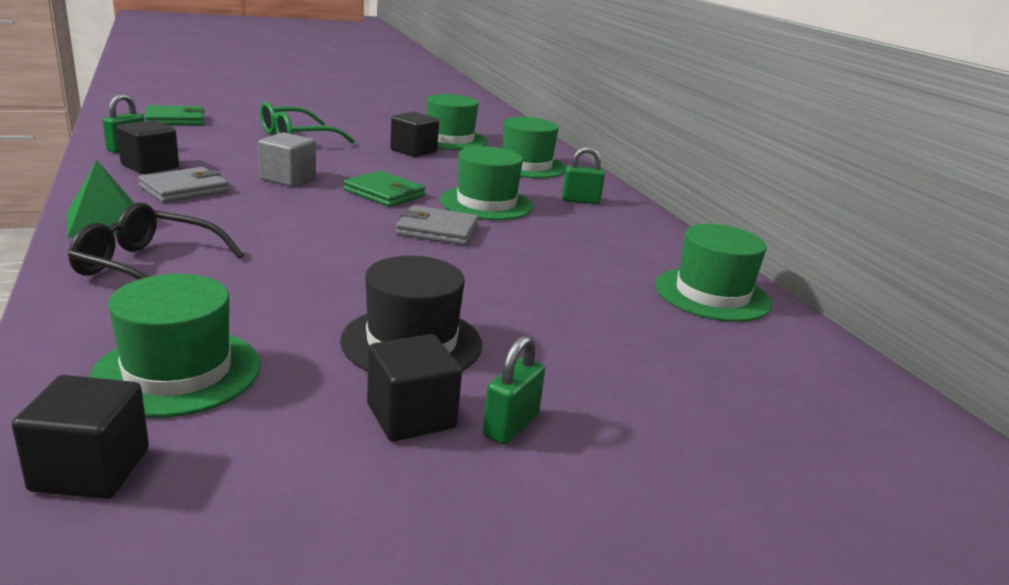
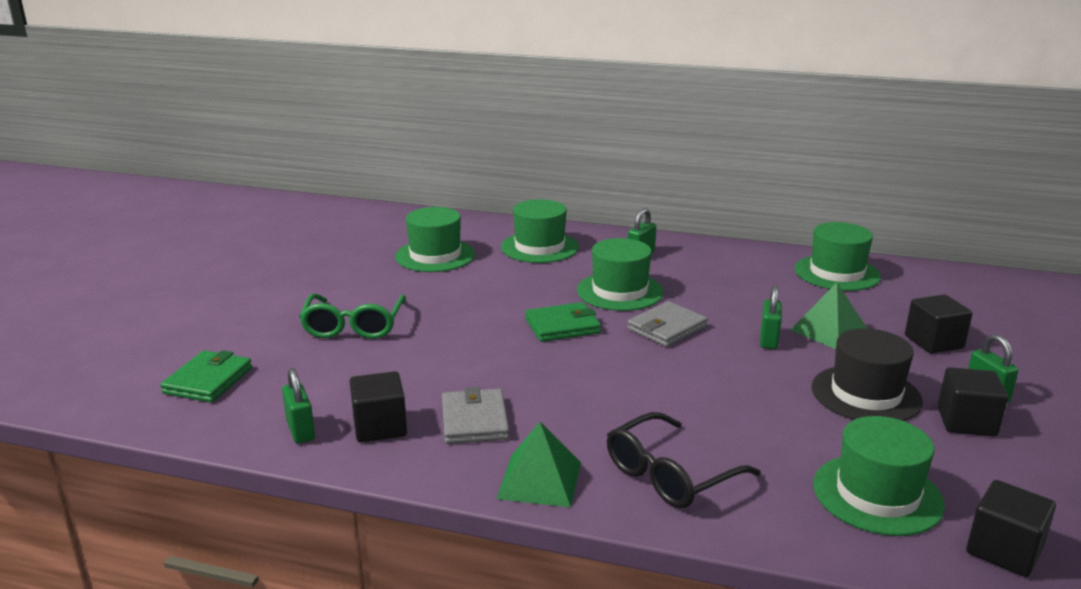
camera: 50 degrees left, 0 degrees up
grey cube [258,132,316,187] -> none
black cube [390,112,439,157] -> black cube moved to [905,294,973,354]
none -> green padlock [760,285,782,349]
none -> green pyramid [790,283,867,349]

